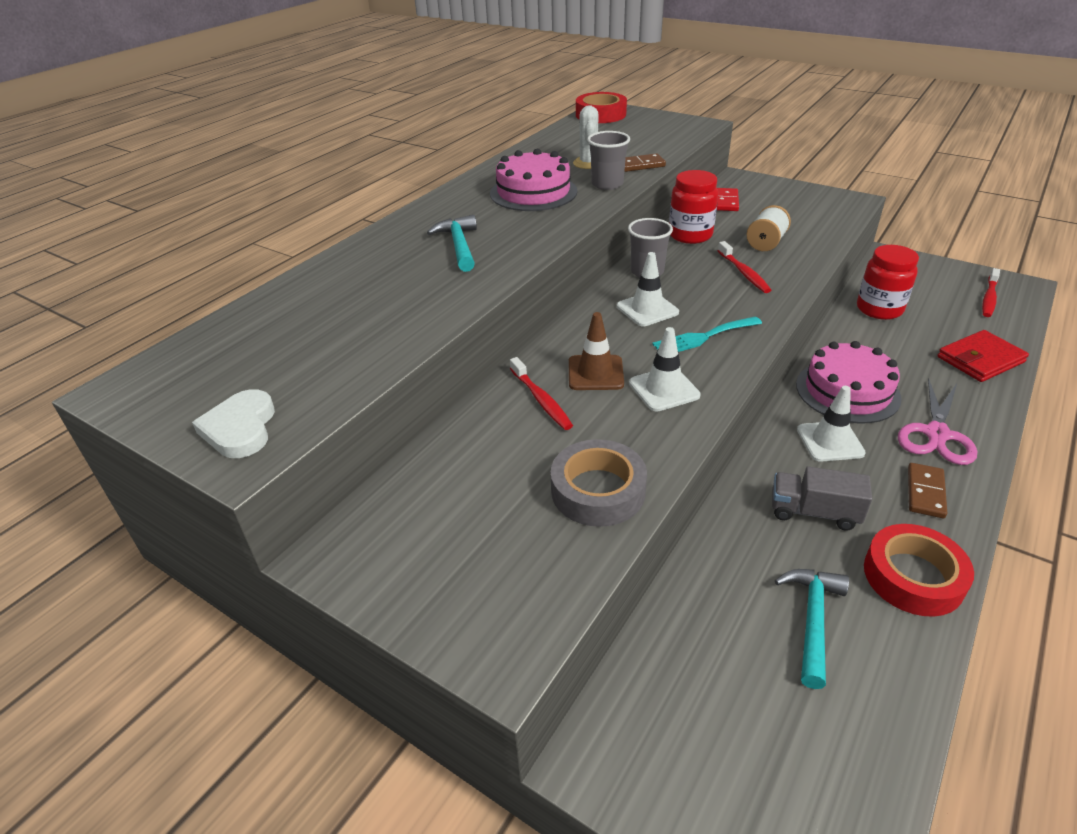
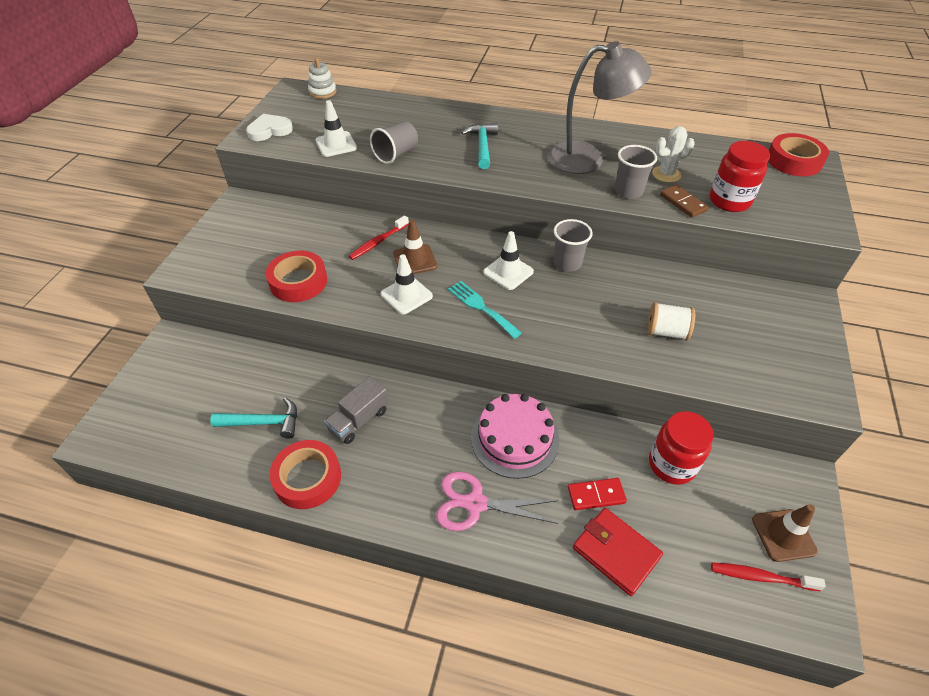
camera: 70 degrees right, 10 degrees up
turquoise hammer [427,215,477,272] -> turquoise hammer turned 60 degrees counterclockwise [461,123,498,169]
pink cake [490,149,578,211] -> grey lamp [547,41,652,174]
grey tape [551,439,647,527] -> red tape [266,251,327,302]
red jar [669,170,718,244] -> red jar moved to [710,141,770,212]
red domino [717,188,739,211] -> red domino moved to [568,478,627,510]
red toothbrush [718,241,771,293] -> none
grey truck [772,466,872,531] -> grey truck turned 135 degrees counterclockwise [324,376,389,444]
white traffic cone [797,386,866,462] -> white traffic cone moved to [315,100,357,157]
brown domino [908,463,947,518] -> none
none -> white stacking toy [308,58,336,99]
none -> grey cup [370,121,418,164]
none -> brown traffic cone [752,504,818,562]

